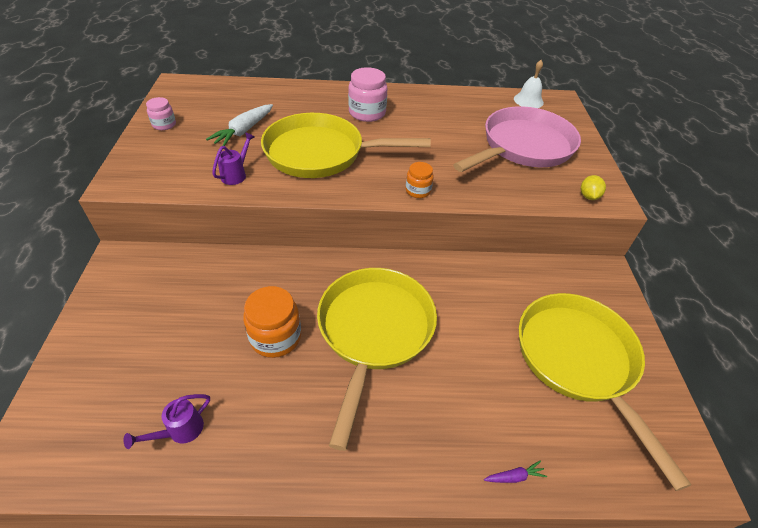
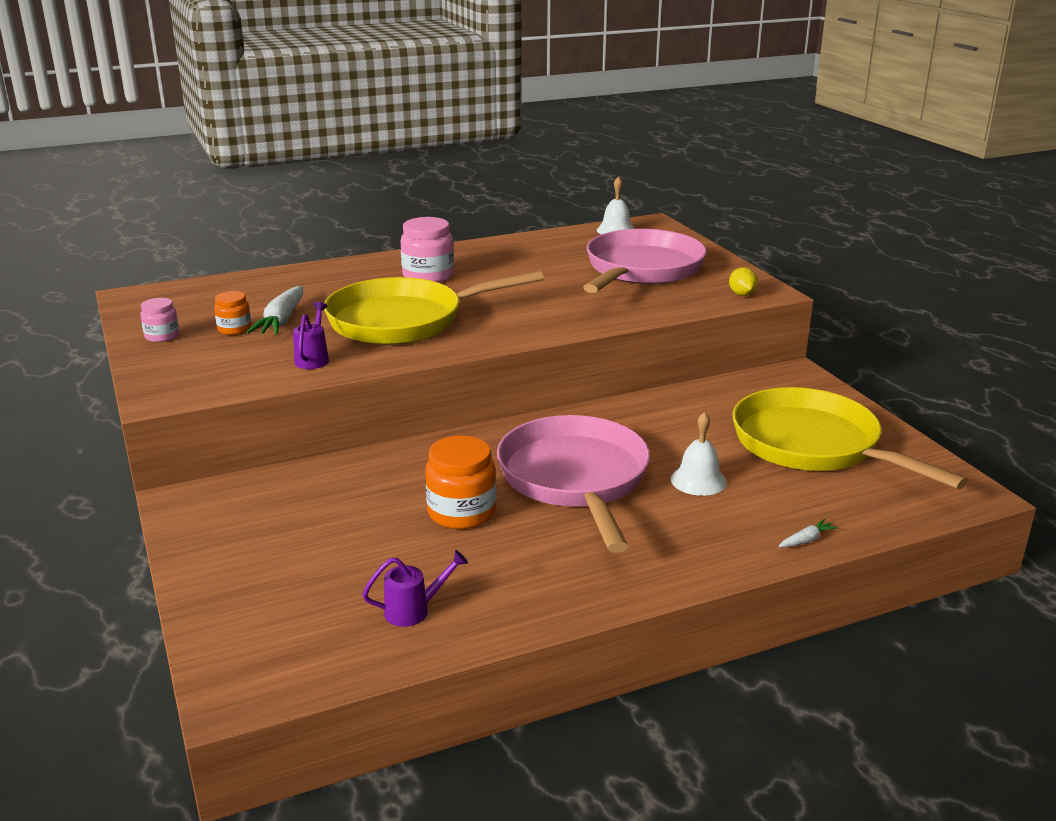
camera: 20 degrees left, 20 degrees down
purple watering can [124,394,210,449] -> purple watering can turned 135 degrees counterclockwise [362,550,468,627]
yellow pan [317,268,437,451] -> pink pan [497,415,650,553]
orange jar [406,162,434,198] -> orange jar moved to [214,291,251,335]
purple carrot [484,461,547,483] -> white carrot [779,519,838,547]
none -> white bell [671,412,727,496]

